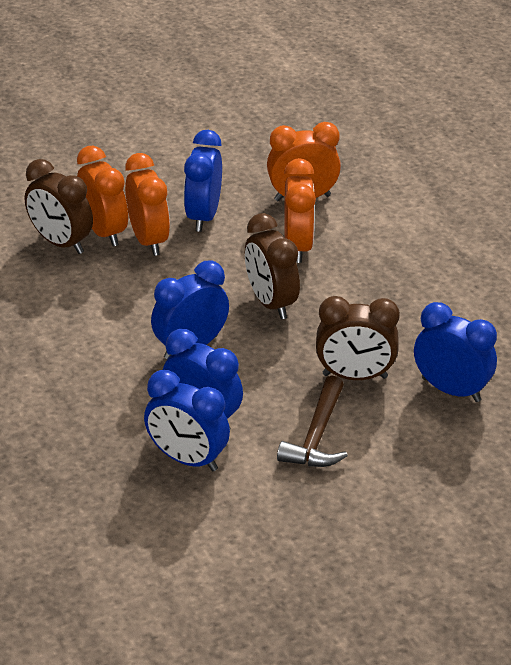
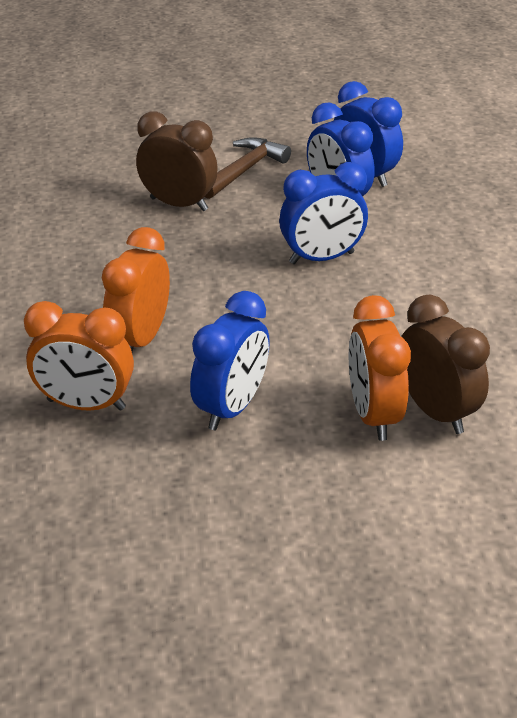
camera: 160 degrees left, 0 degrees up
orange clock [125,153,170,256] -> none
brown clock [245,213,300,319] -> none
blue clock [414,302,497,402] -> none

